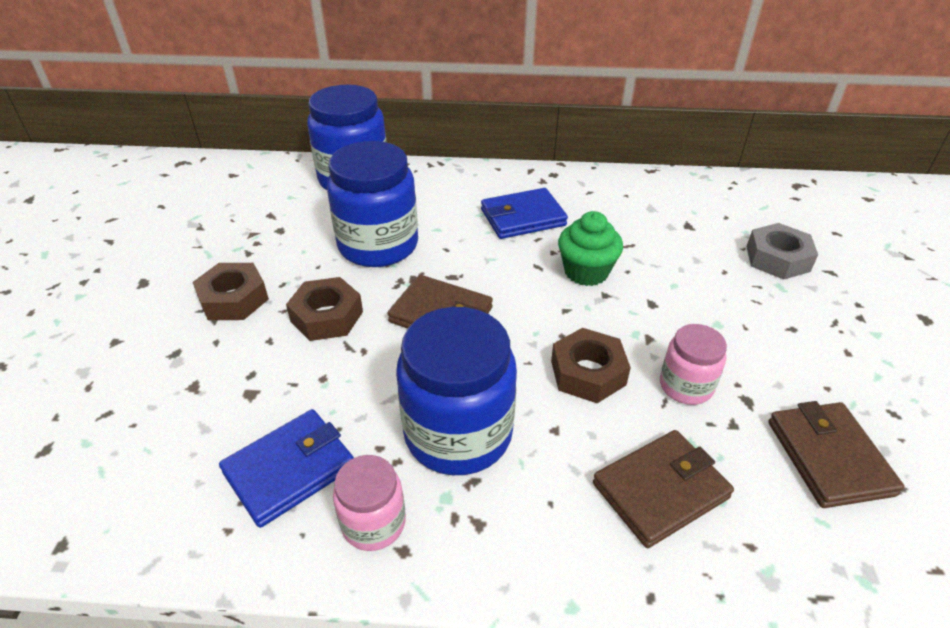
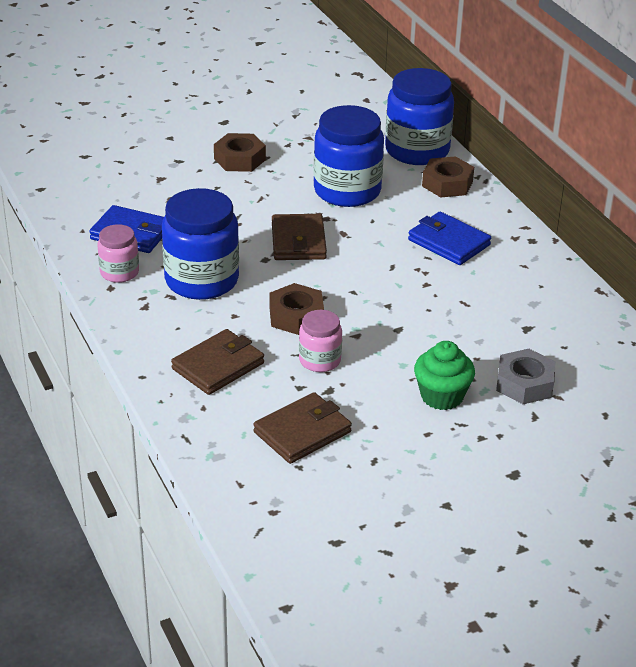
camera: 60 degrees right, 5 degrees down
brown nut [286,277,363,341] -> brown nut moved to [422,156,474,197]
green cupcake [558,211,623,286] -> green cupcake moved to [414,341,475,410]
brown wallet [593,430,734,548] -> brown wallet turned 75 degrees counterclockwise [171,329,264,395]

